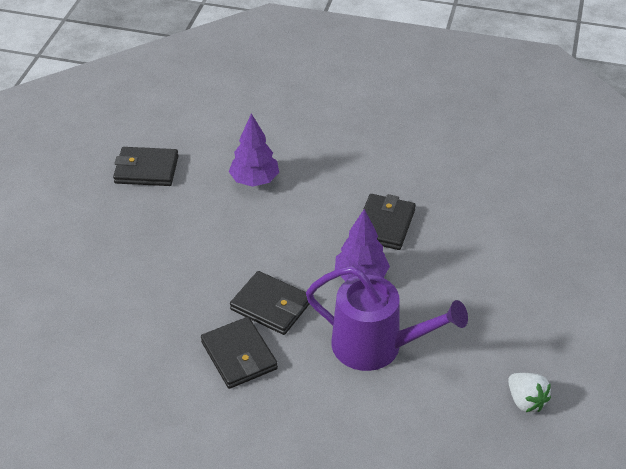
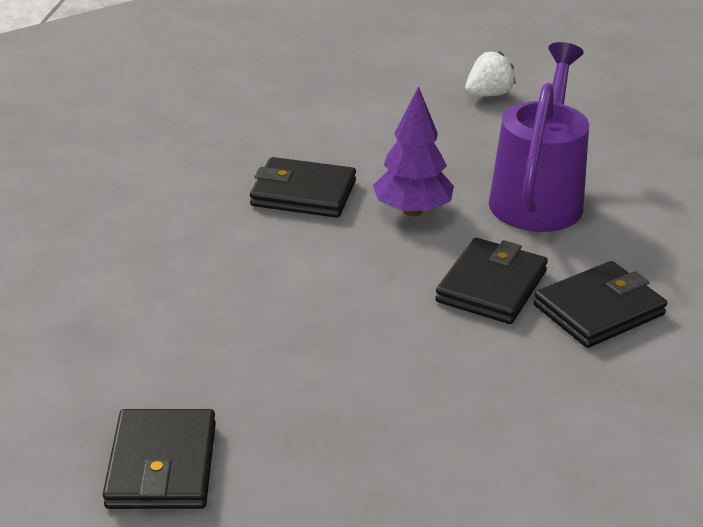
camera: 95 degrees left, 10 degrees down
purple tree [229,113,279,187] -> none
white strawberry [508,373,551,412] -> white strawberry moved to [465,51,516,97]

